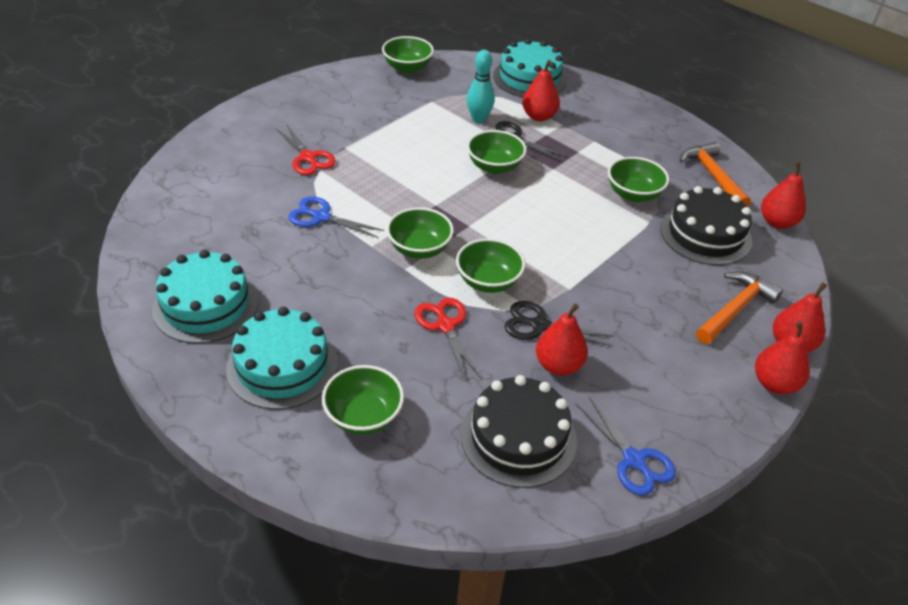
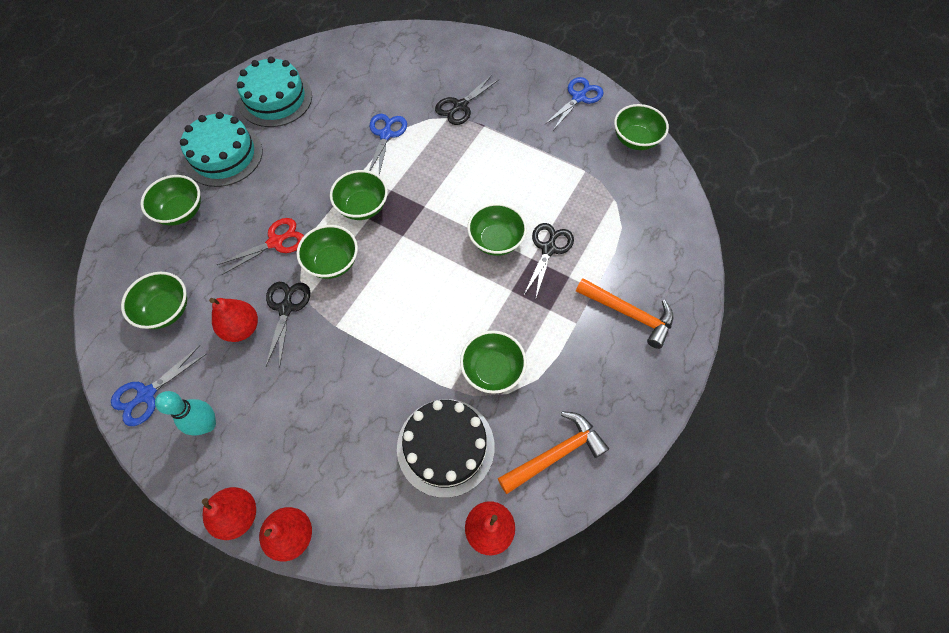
camera: 80 degrees right, 20 degrees up
red scissors [276,124,336,175] -> black scissors [435,75,500,125]
black cake [461,375,577,488] -> green bowl [121,272,187,329]
turquoise bowling pin [467,50,495,123] -> turquoise bowling pin moved to [155,391,216,436]
turquoise cake [493,39,567,97] -> none
red pear [522,60,560,121] -> none
orange hammer [696,271,783,344] -> orange hammer moved to [576,278,673,349]
none -> blue scissors [544,77,604,129]

